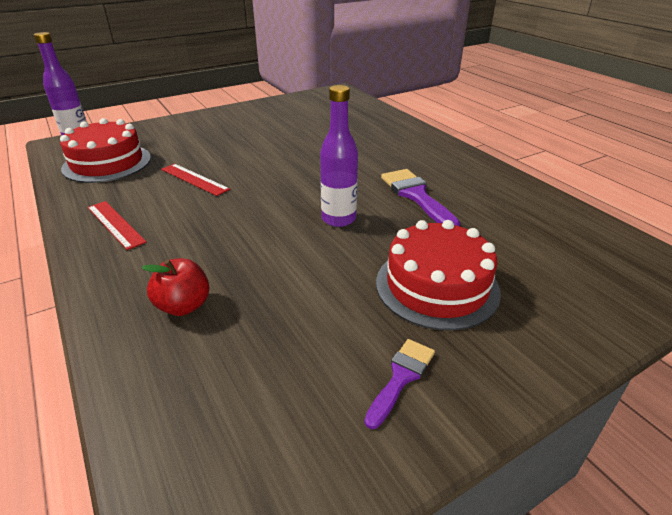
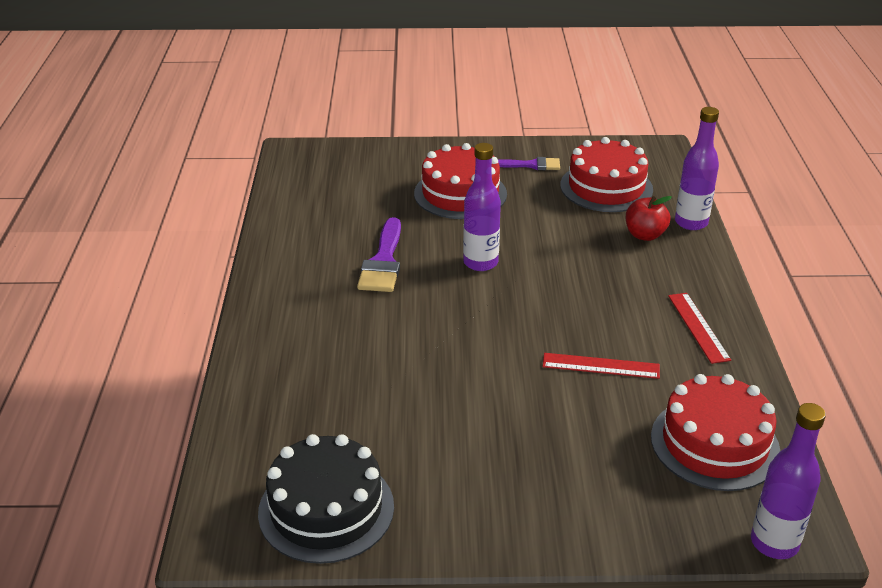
camera: 150 degrees left, 0 degrees up
red ruler [161,164,230,196] -> red ruler turned 60 degrees counterclockwise [543,353,660,379]
purple brush [364,339,435,429] -> purple brush turned 150 degrees counterclockwise [498,157,560,170]
none -> black cake [258,434,394,564]
none -> red cake [560,137,653,212]
none -> purple bottle [675,107,719,230]

